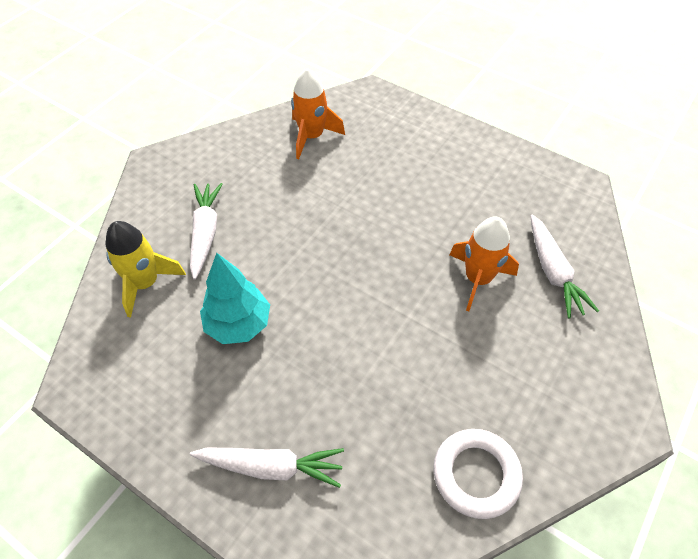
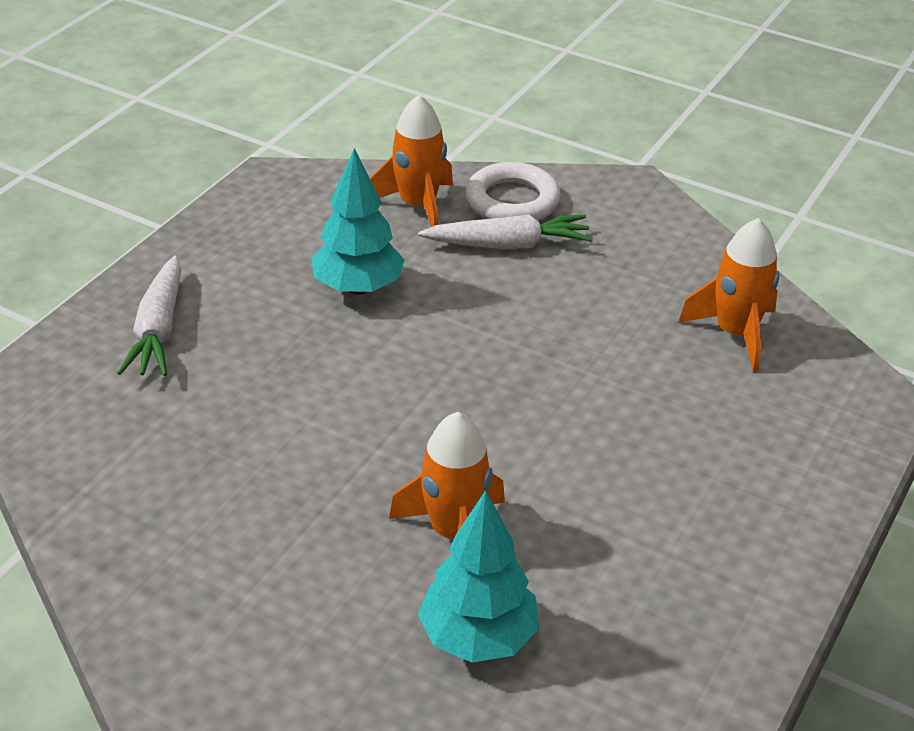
camera: 85 degrees right, 15 degrees down
yellow rocket [106,221,186,318] -> orange rocket [370,95,453,227]
white ring [433,429,523,519] -> white ring moved to [466,162,561,221]
white carrot [530,214,599,319] -> turquoise tree [418,490,539,663]

